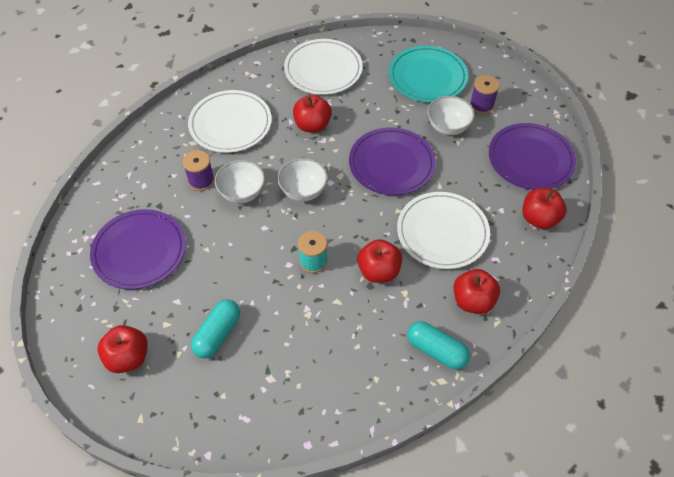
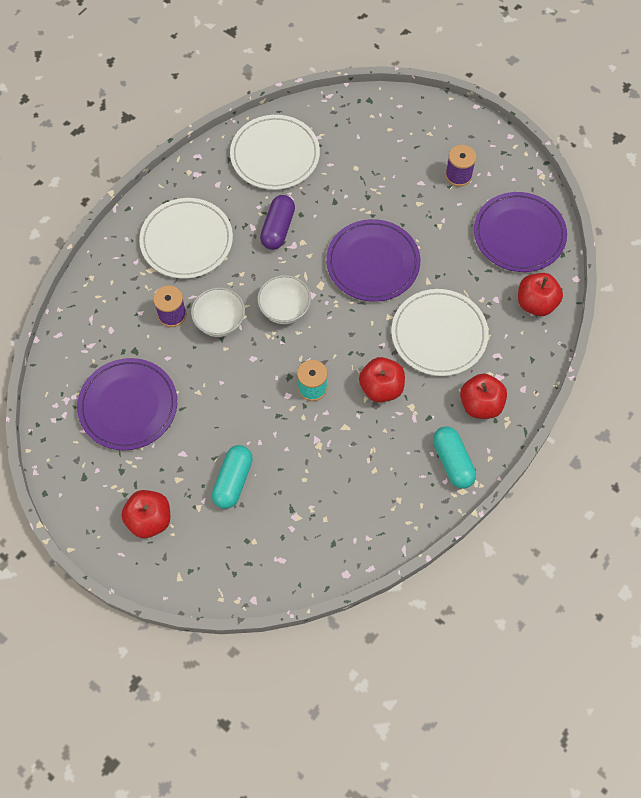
camera: 10 degrees left, 10 degrees up
red apple [293,94,332,133] -> purple capsule [260,195,295,250]
turquoise plate [389,46,468,102] -> none
turquoise capsule [407,321,470,369] -> turquoise capsule turned 45 degrees clockwise [433,427,476,489]
white bowl [428,96,475,135] -> none

